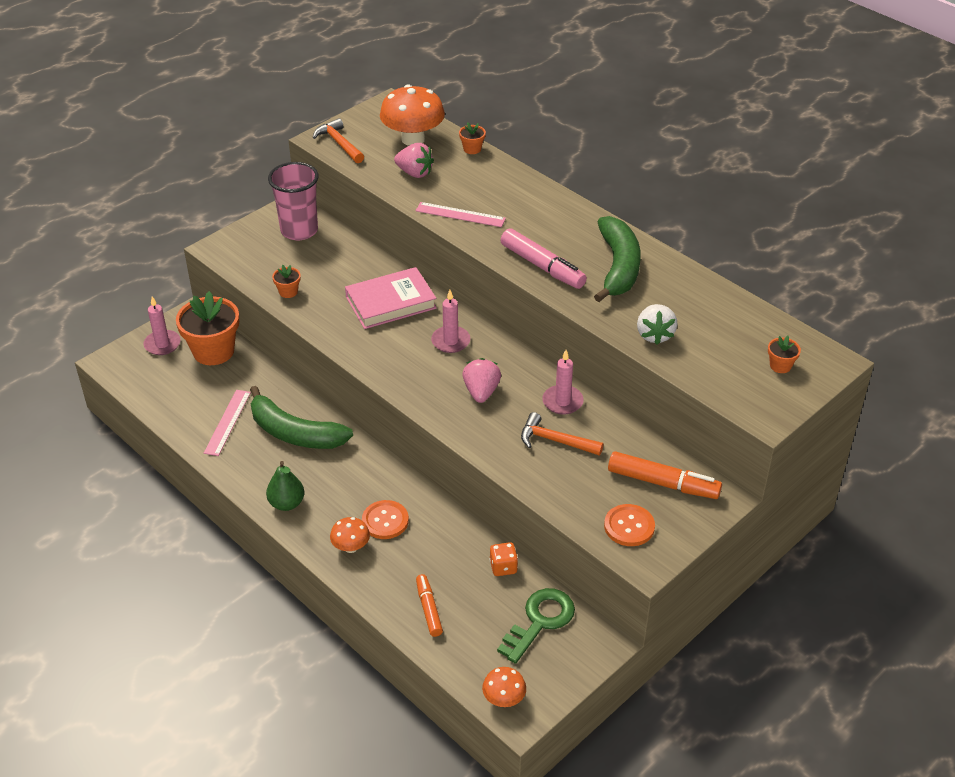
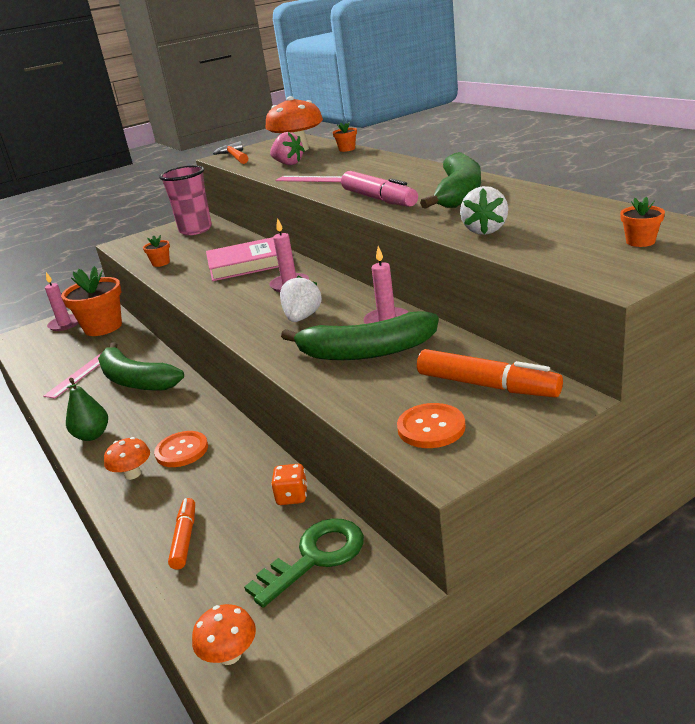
camera: 15 degrees right, 15 degrees down
pink strawberry [462,358,501,403] -> white strawberry [280,275,322,322]
orange hammer [521,412,604,456] -> green banana [281,311,439,360]

